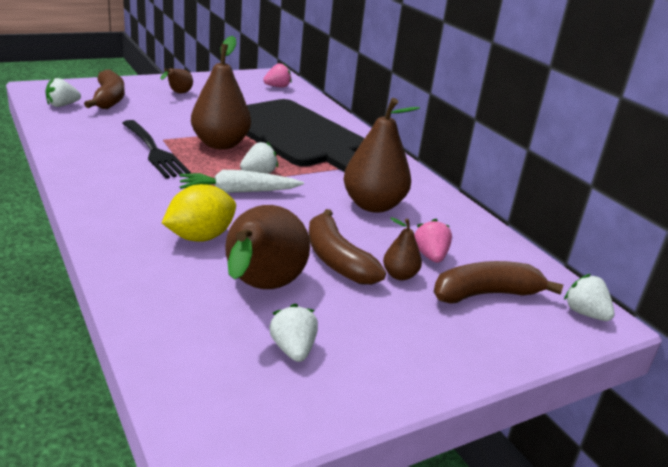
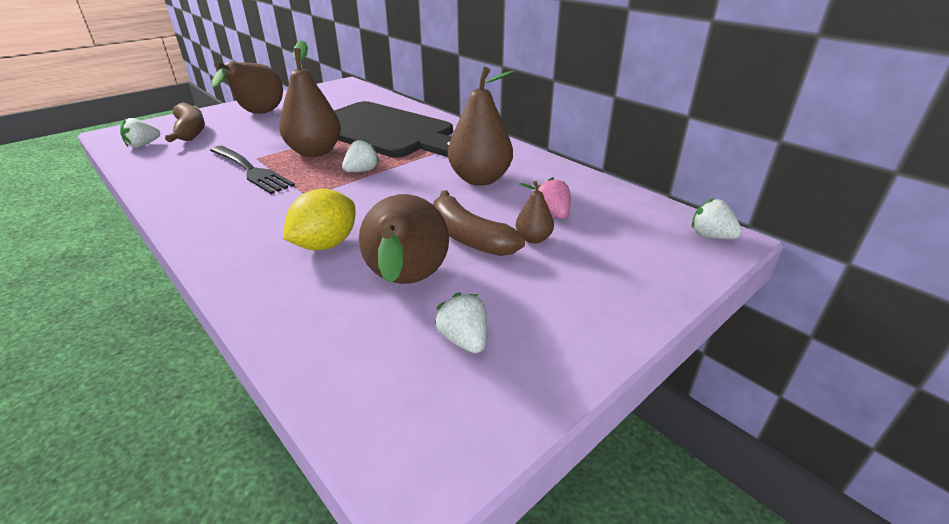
camera: 10 degrees left, 5 degrees up
brown pear [160,68,193,94] -> brown pear [211,61,283,114], size x2.06
white carrot [180,170,304,193] -> none
pink strawberry [263,63,292,88] -> none
brown banana [433,261,563,304] -> none

